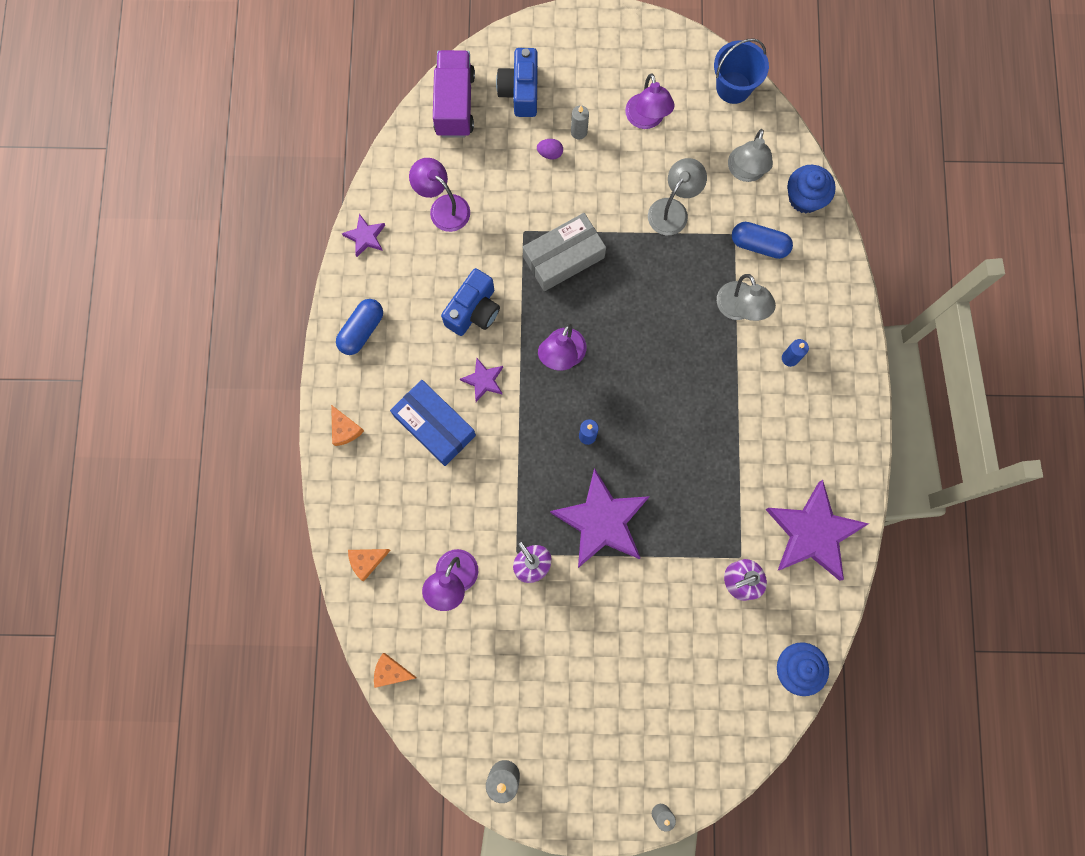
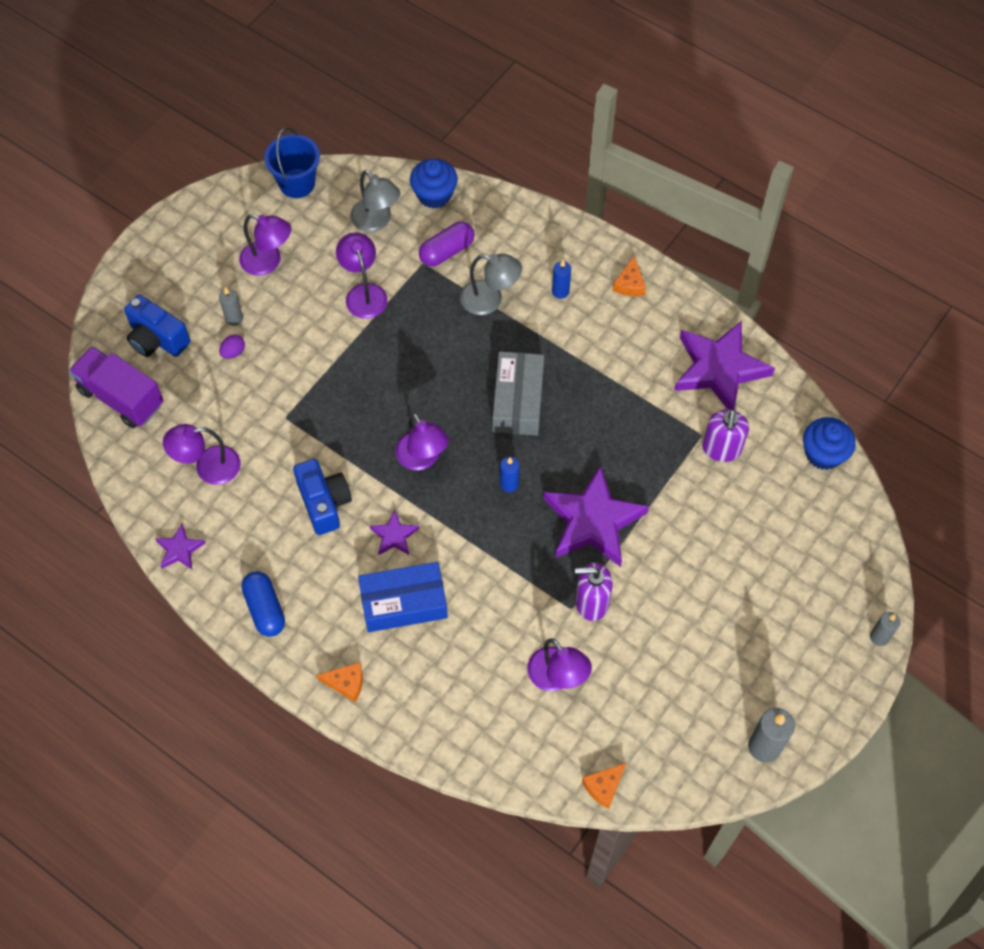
camera: 55 degrees left, 15 degrees down
orange cheese [348,549,391,581] -> orange cheese moved to [613,256,646,296]
grey box [523,213,606,291] -> grey box moved to [493,351,544,436]
grey lamp [648,158,707,235] -> purple lamp [336,232,388,319]
blue capsule [732,222,793,259] -> purple capsule [419,222,475,267]

